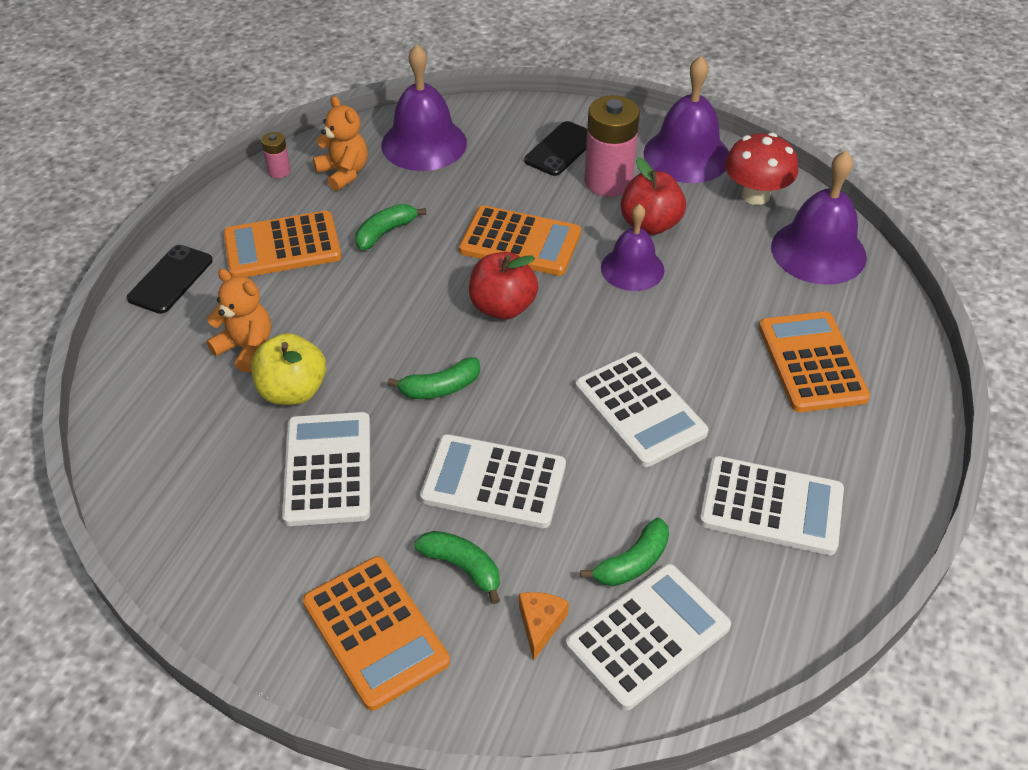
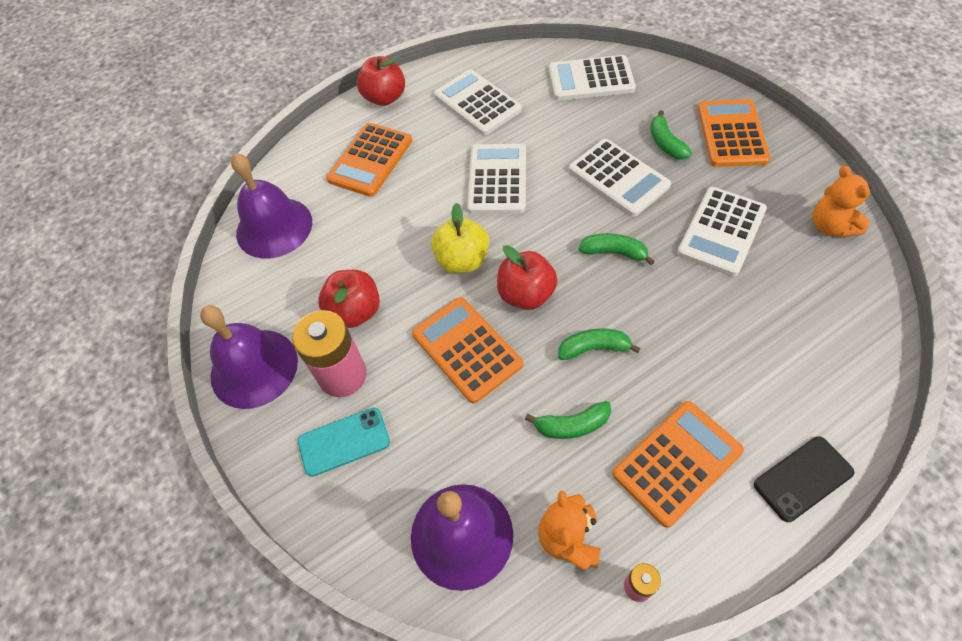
camera: 140 degrees left, 10 degrees up
orange teddy bear [206,269,271,373] -> orange teddy bear moved to [812,166,871,238]
orange calculator [223,211,342,277] -> orange calculator turned 60 degrees counterclockwise [612,401,744,528]
yellow apple [251,333,326,405] -> yellow apple moved to [431,203,489,273]
orange cheese [519,592,569,661] -> none
black phone [524,121,587,176] -> turquoise phone [298,408,390,477]
green banana [580,518,669,586] -> green banana moved to [558,329,641,360]
purple bell [601,204,664,291] -> none
red mushroom [725,133,798,205] -> none
none -> red apple [357,56,405,106]

